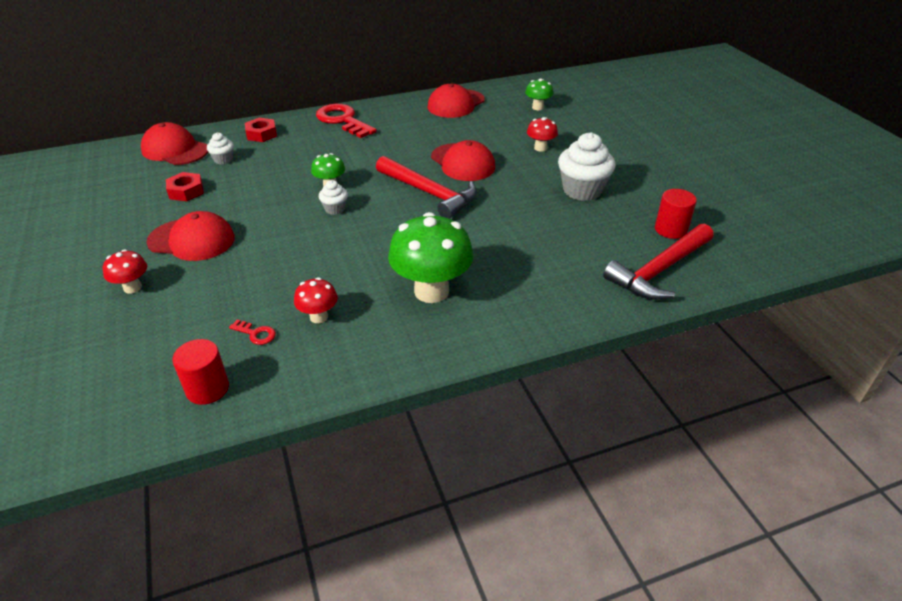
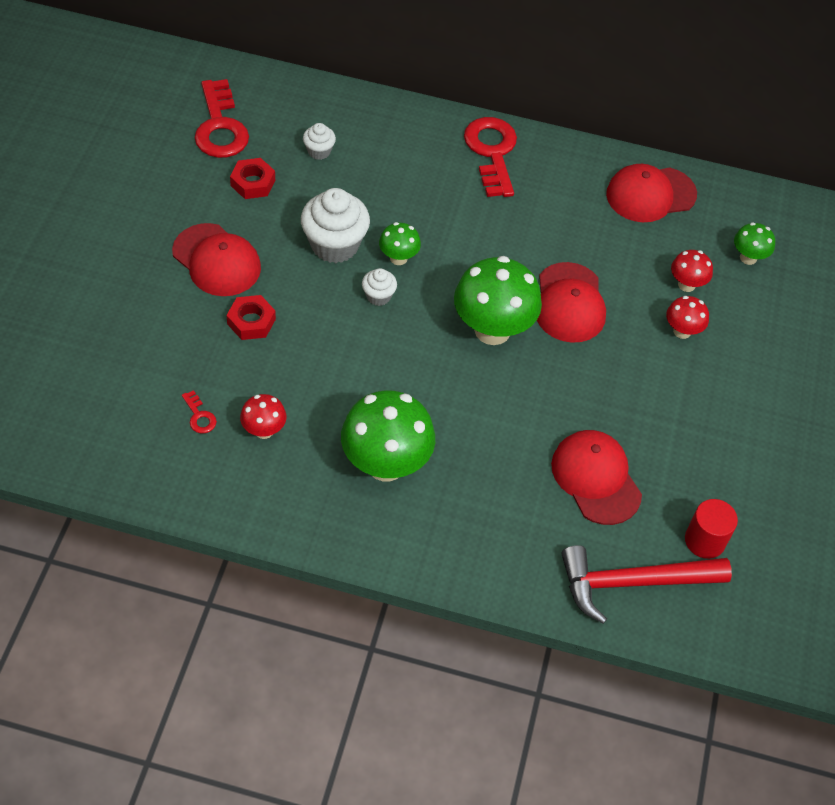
camera: 30 degrees right, 15 degrees up
red mushroom [103,249,147,294] -> red mushroom moved to [671,250,713,292]
red cap [141,122,208,165] -> red cap moved to [551,430,642,525]
red cylinder [172,339,229,405] -> none
red nut [245,118,277,142] -> red nut moved to [226,295,276,340]
red hammer [376,156,477,219] -> green mushroom [454,256,542,345]
white cupcake [558,132,615,201] -> white cupcake moved to [301,188,370,263]
none -> red key [195,79,249,158]

